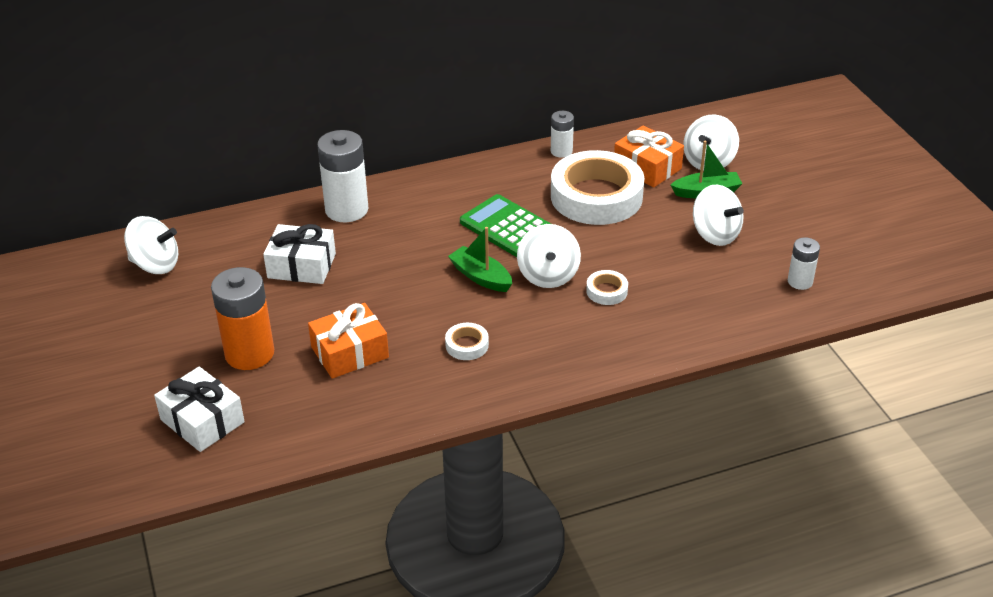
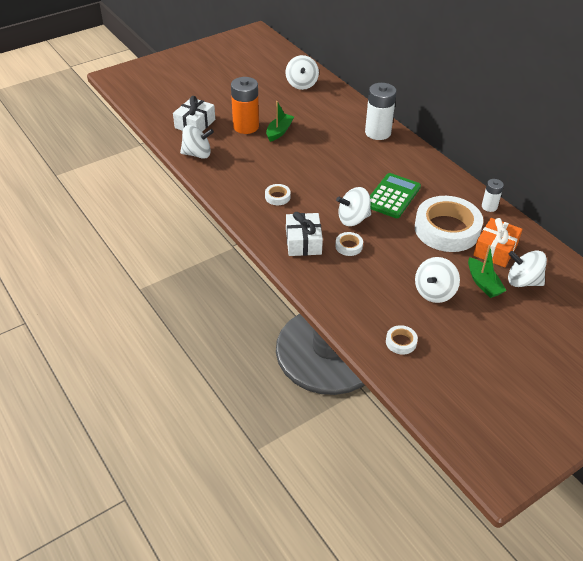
camera: 75 degrees right, 5 degrees up
white gift [263,224,336,284] -> white gift moved to [286,212,323,256]
orange gift [308,303,389,379] -> none
green boat [448,227,512,292] -> green boat moved to [266,101,294,142]
white battery [788,237,820,290] -> white tape [386,325,418,354]
none -> white spinning top [180,125,214,159]

